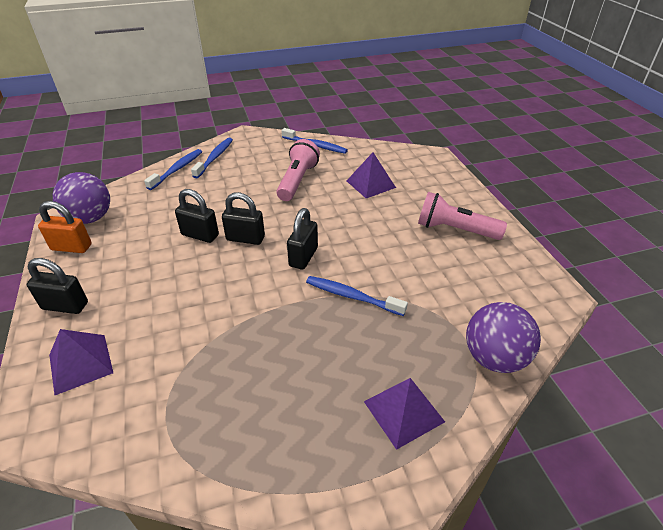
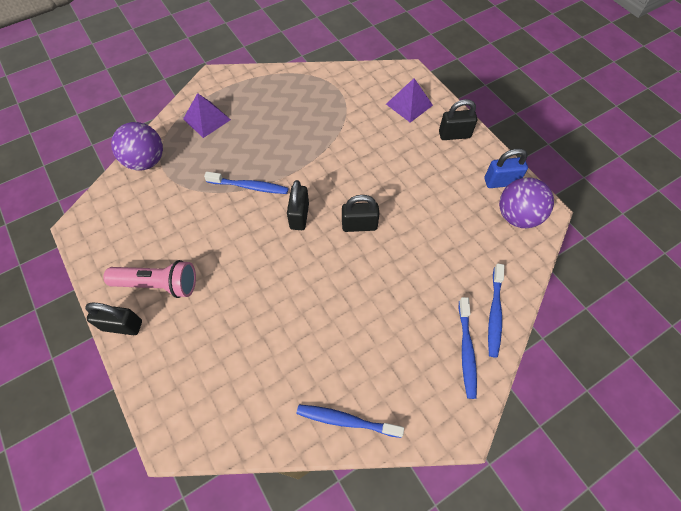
camera: 165 degrees right, 20 degrees up
orange padlock [38,201,92,253] -> blue padlock [484,148,528,188]
black padlock [175,189,219,243] -> black padlock moved to [85,302,142,335]
pink flashlight [276,139,320,201] -> none
purple pyramid [347,153,396,198] -> none

